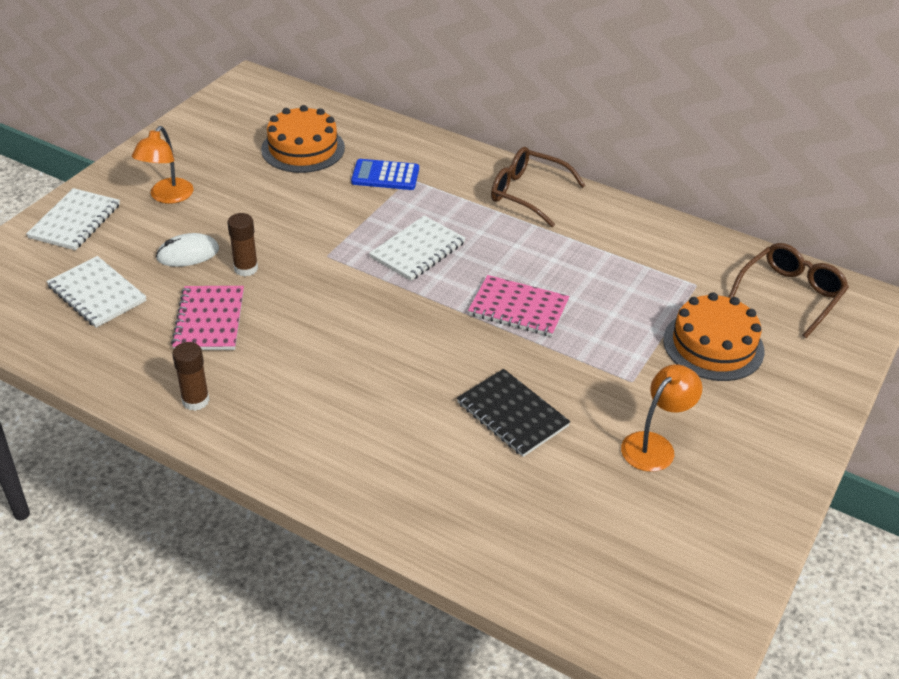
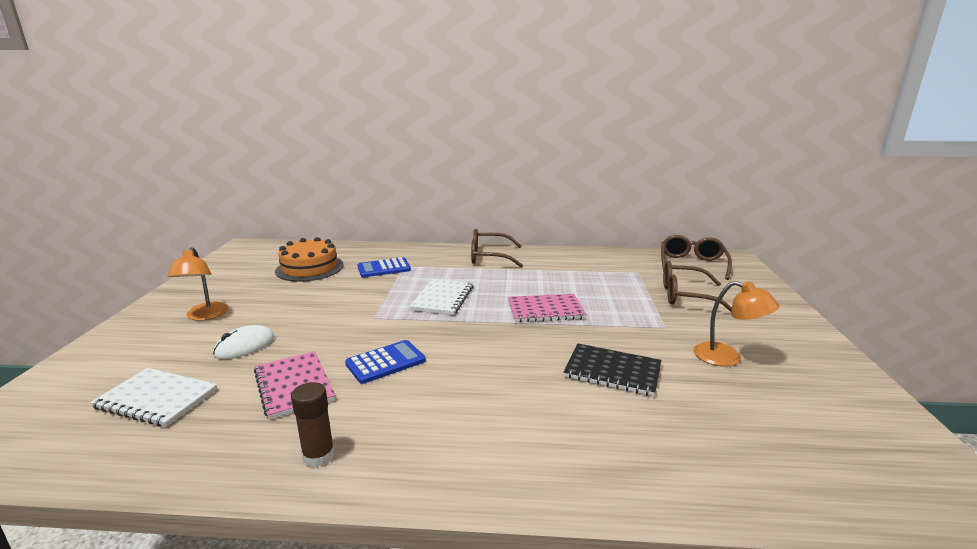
camera: 25 degrees left, 20 degrees down
white notebook [26,188,120,250] -> none
brown glue stick [227,213,258,276] -> none
orange lamp [621,364,702,472] -> orange lamp turned 105 degrees clockwise [694,281,779,367]
orange cake [663,292,764,381] -> brown glasses [663,261,732,312]
none -> blue calculator [345,340,426,384]

